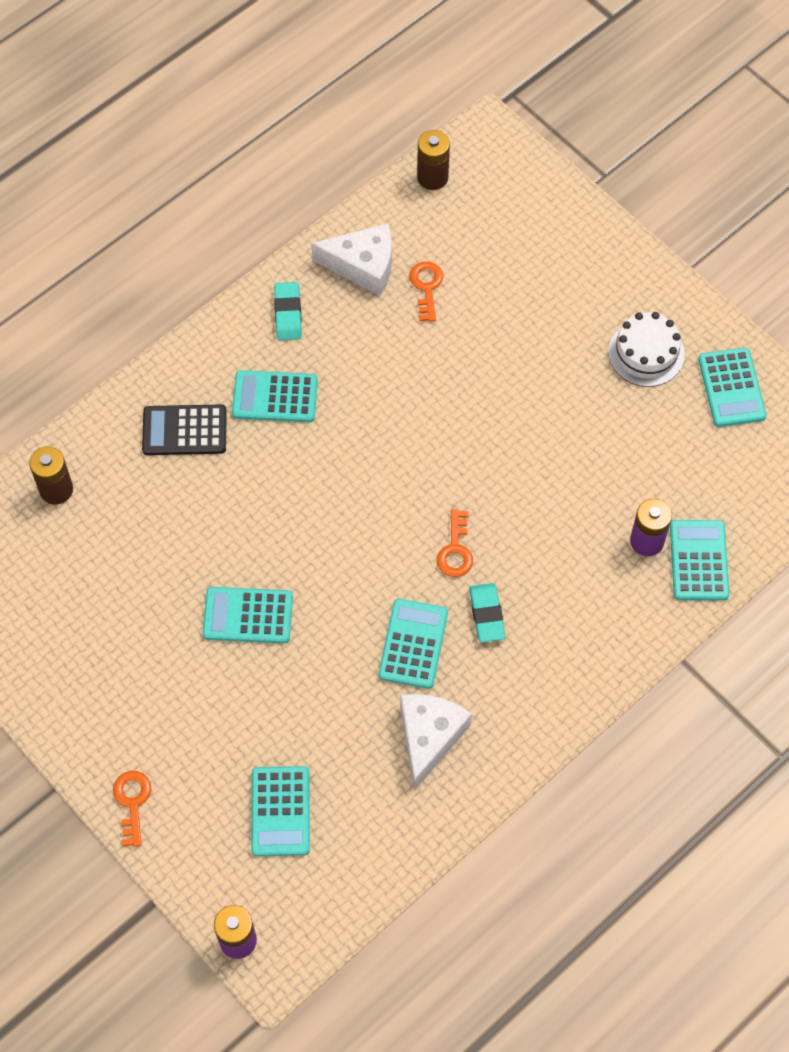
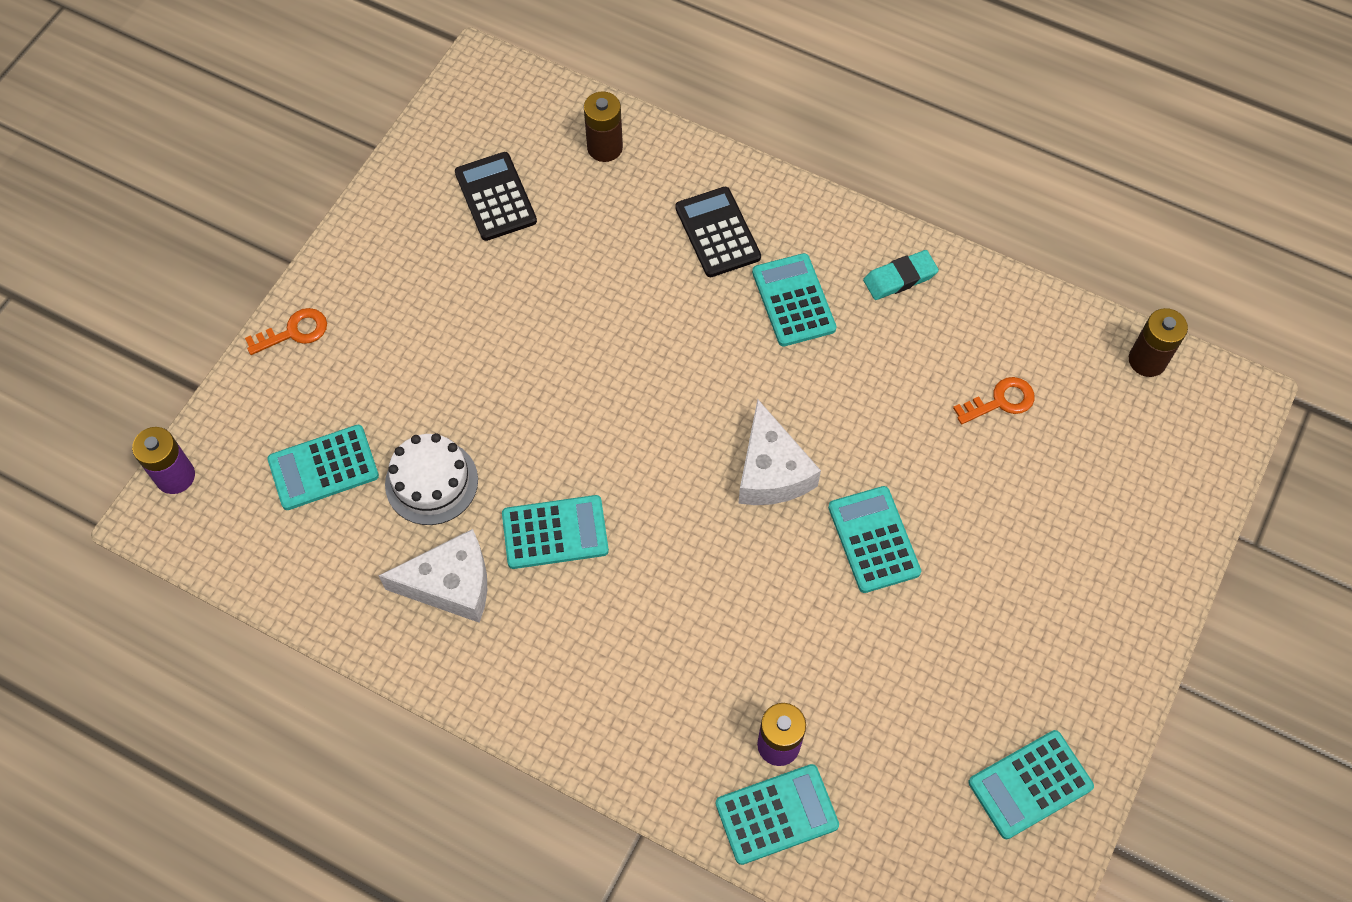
camera: 70 degrees right, 0 degrees up
turquoise calculator [202,587,293,643] -> turquoise calculator moved to [828,486,921,593]
white cheese [311,223,392,296] -> white cheese moved to [738,399,821,505]
orange key [437,509,473,577] -> none
turquoise eraser [469,583,506,642] -> none
white cake [608,312,685,387] -> white cake moved to [385,433,478,525]
none -> black calculator [455,152,537,241]

